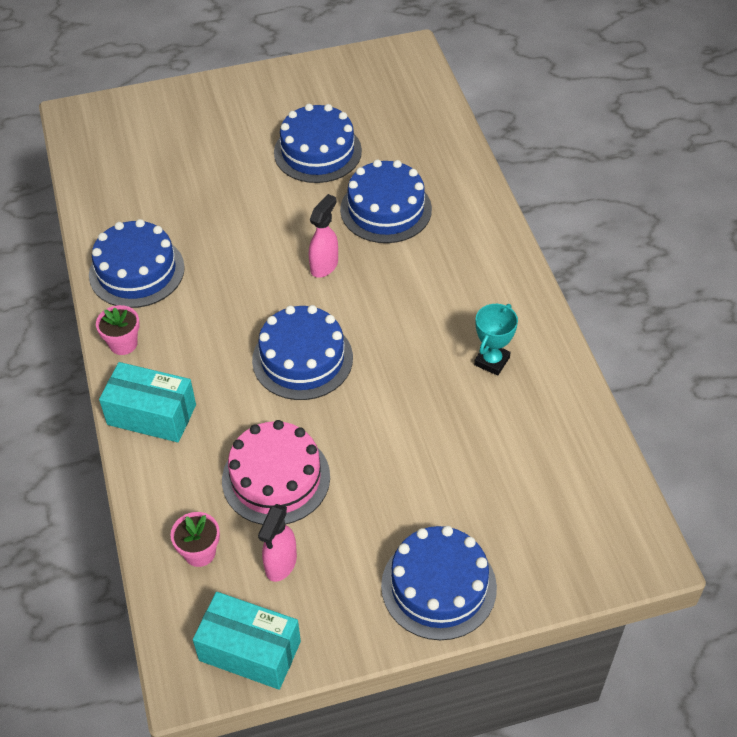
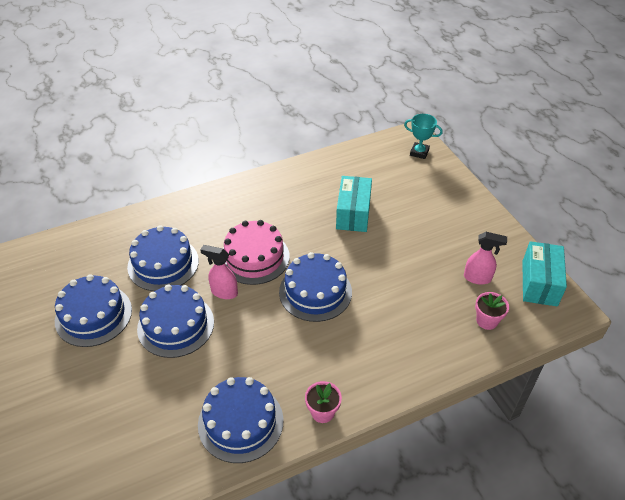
camera: 100 degrees left, 5 degrees down
turquoise box [99,362,196,442] -> turquoise box moved to [336,176,372,232]
pink cake [222,420,330,525] -> pink cake moved to [223,220,290,285]
blue cake [381,526,497,640] -> blue cake moved to [137,284,214,358]
turquoise trophy [474,304,518,376] -> turquoise trophy moved to [404,114,443,159]

